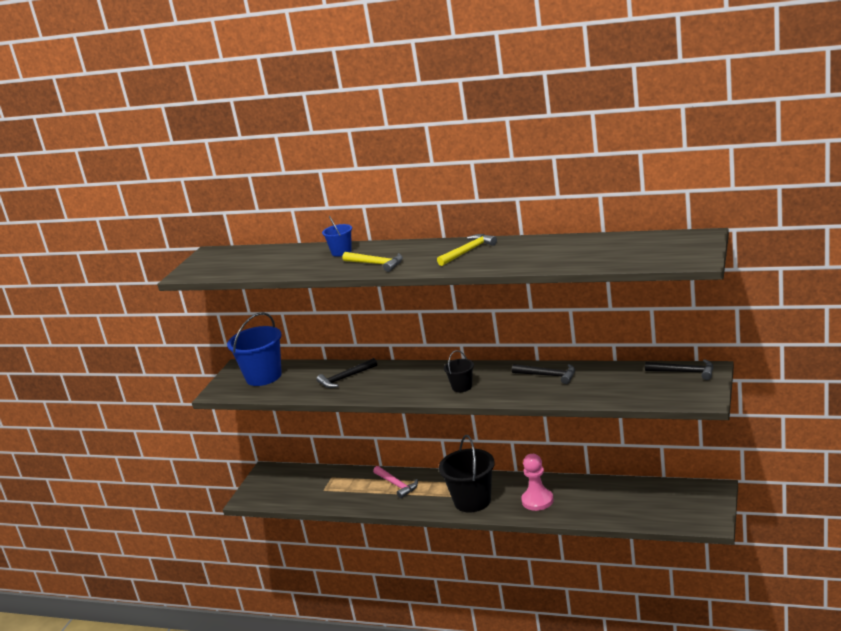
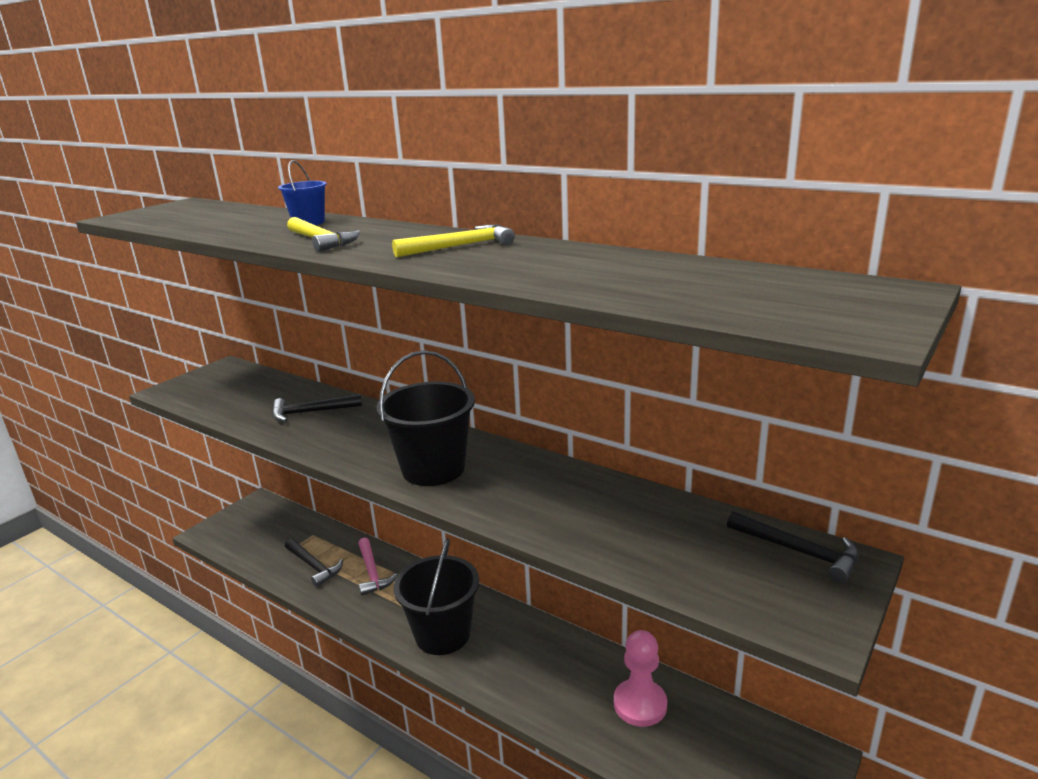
camera: 15 degrees right, 0 degrees up
blue bucket [227,312,282,386] -> none
black bucket [444,350,474,392] -> black bucket [377,350,475,486], size x1.93
black hammer [512,364,575,384] -> black hammer moved to [285,539,343,587]
pink pawn [521,454,554,511] -> pink pawn moved to [614,630,667,727]

